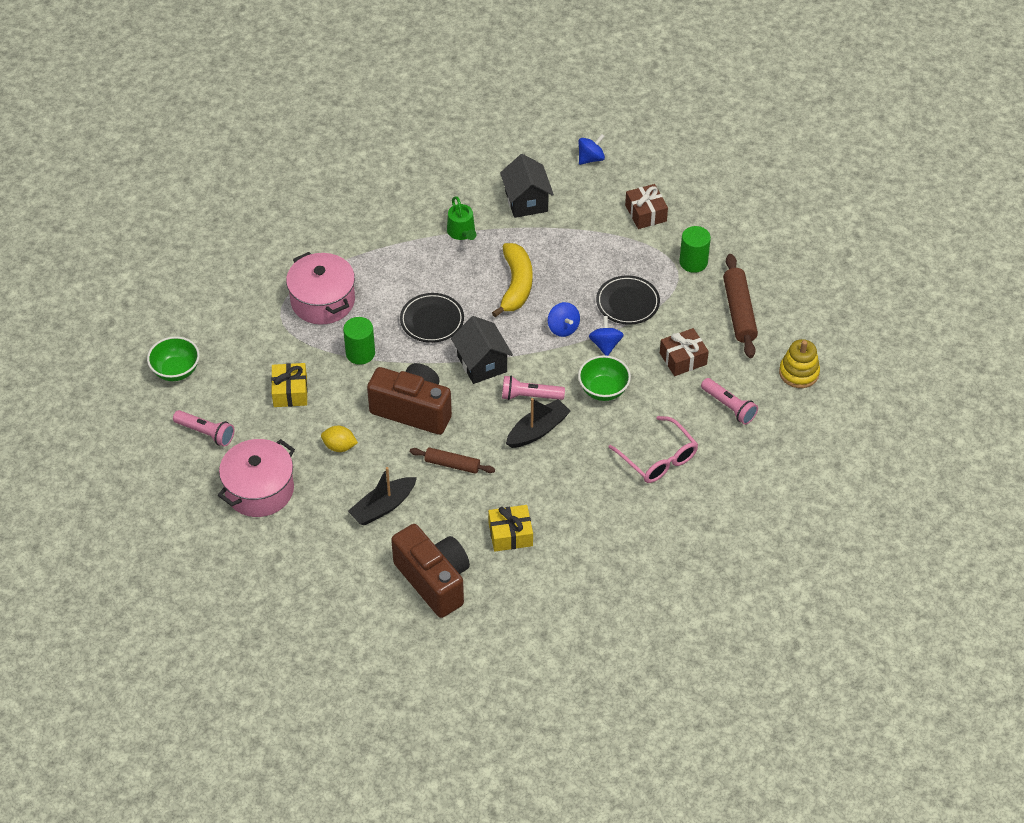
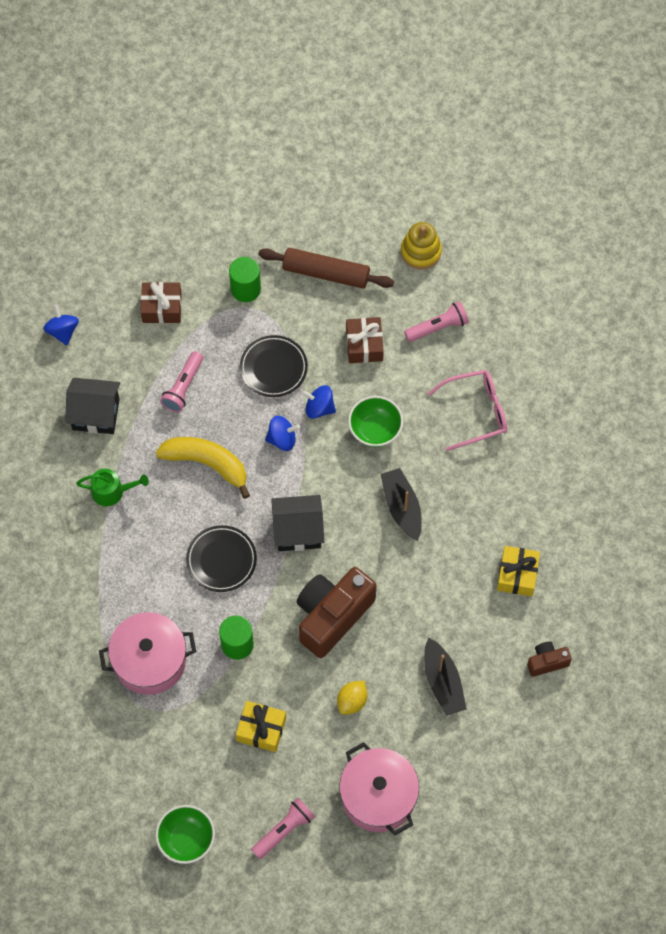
camera: 70 degrees left, 15 degrees up
brown camera [391,524,470,618] -> brown camera [527,642,572,677], size x0.47
brown rolling pin [410,447,495,474] -> none
pink flashlight [502,376,565,400] -> pink flashlight moved to [160,351,203,412]

